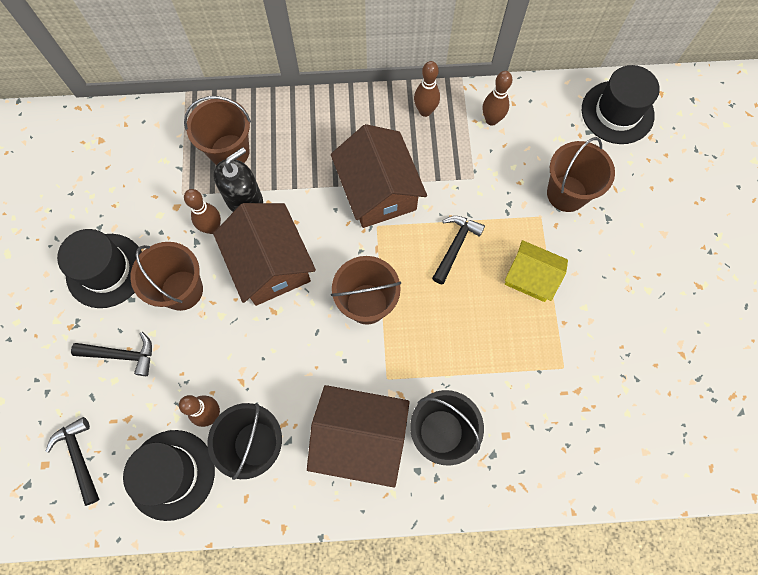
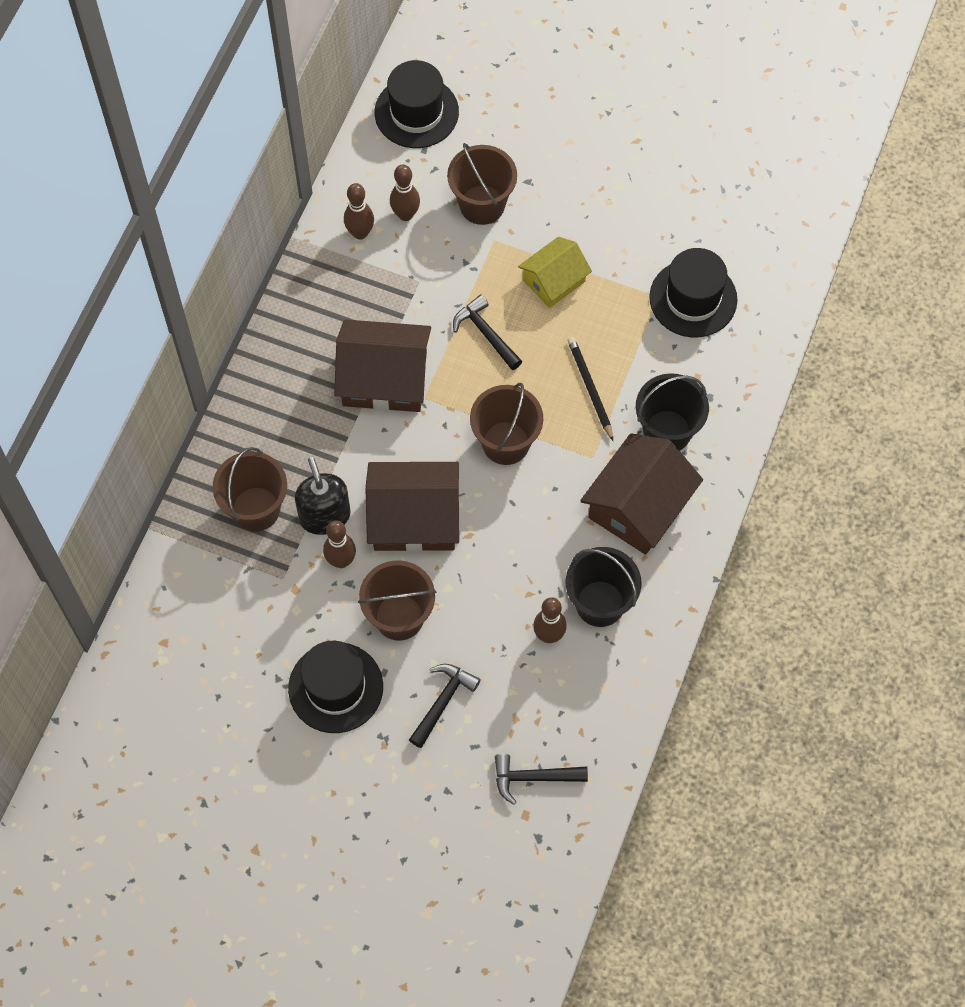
camera: 65 degrees left, 5 degrees down
black hat [123,430,215,521] -> black hat moved to [649,248,737,337]
brown bowling pin [414,61,440,117] -> brown bowling pin moved to [390,164,420,221]
none -> black pencil [567,337,613,441]

